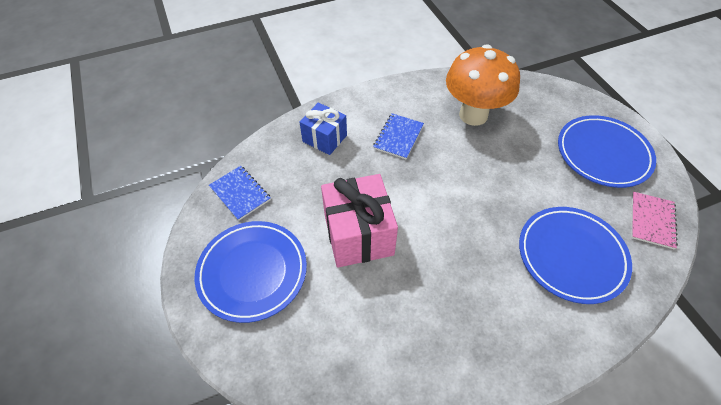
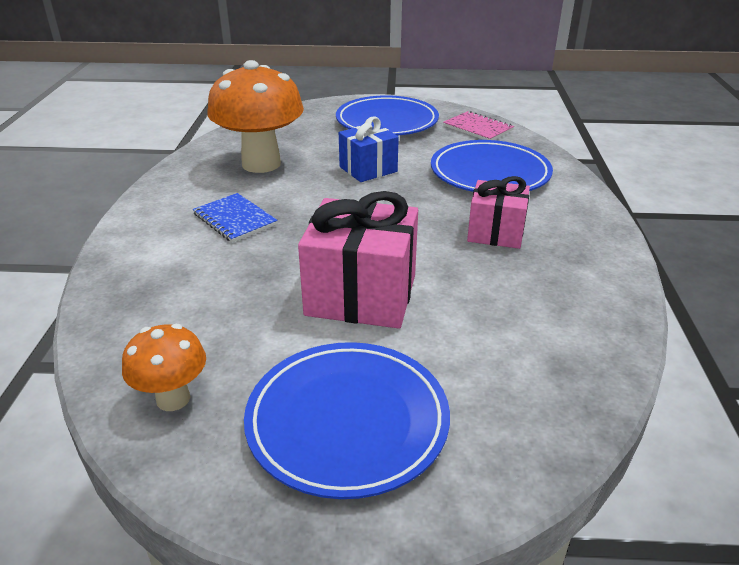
camera: 65 degrees left, 20 degrees down
blue notebook [209,166,271,221] -> orange mushroom [122,324,206,411]
blue gift [300,103,347,155] -> blue gift moved to [339,117,399,182]
none -> pink gift [467,176,530,249]

